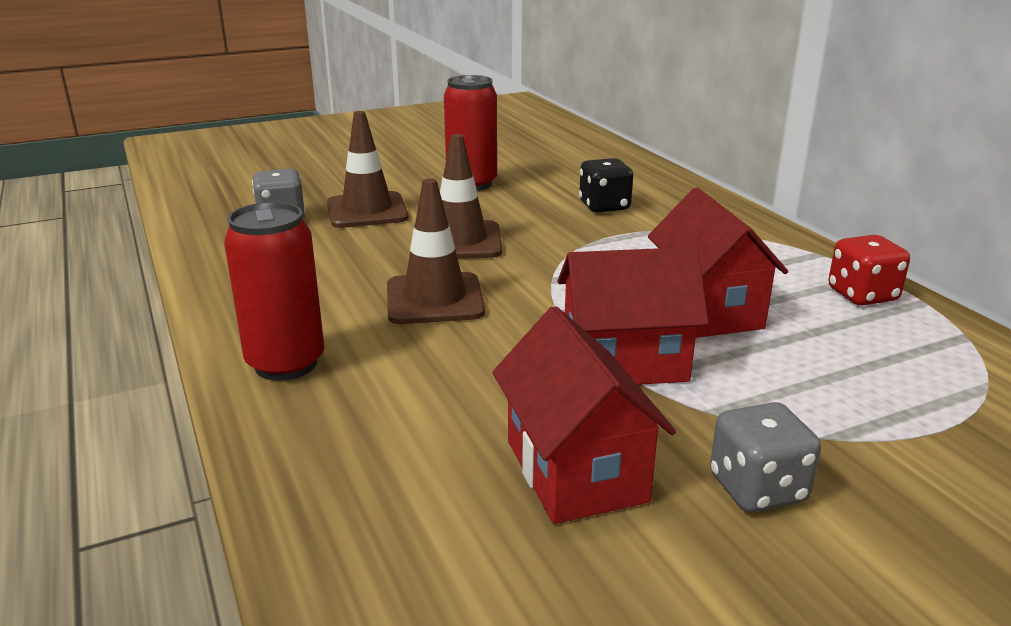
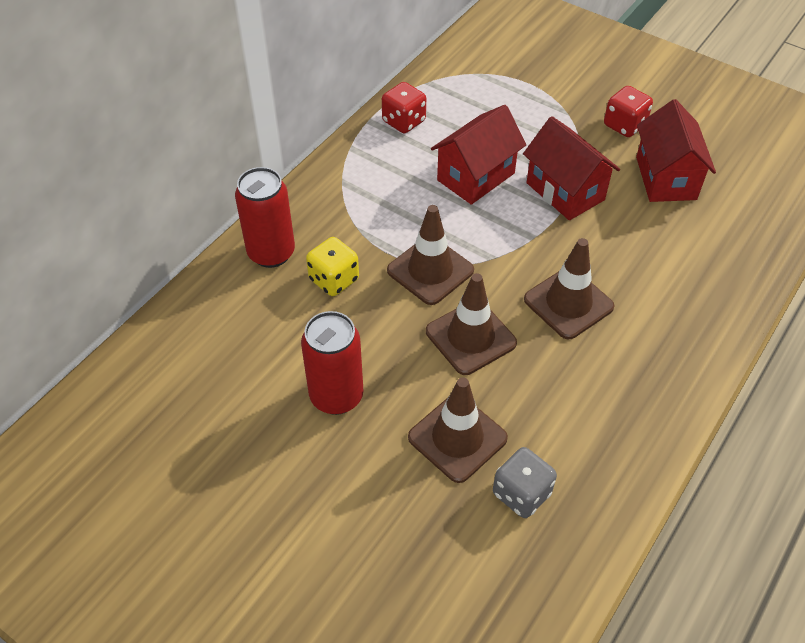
camera: 120 degrees left, 25 degrees up
red can [224,202,324,381] -> red can moved to [235,167,295,268]
red house [492,306,676,524] -> red house turned 45 degrees counterclockwise [636,99,716,202]
black dice [579,158,633,213] -> yellow dice [306,237,359,296]
grey dice [710,402,821,512] -> red dice [604,86,653,137]
none -> brown traffic cone [387,205,474,305]

